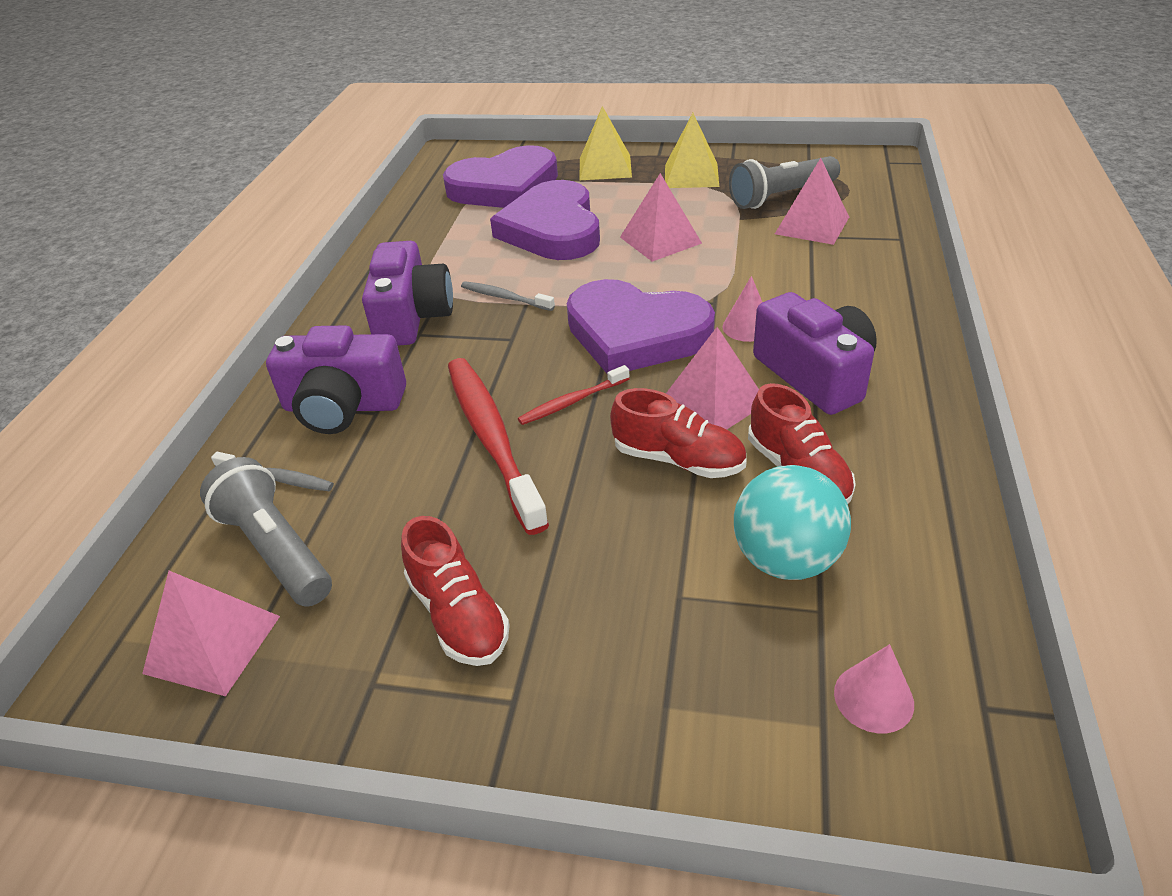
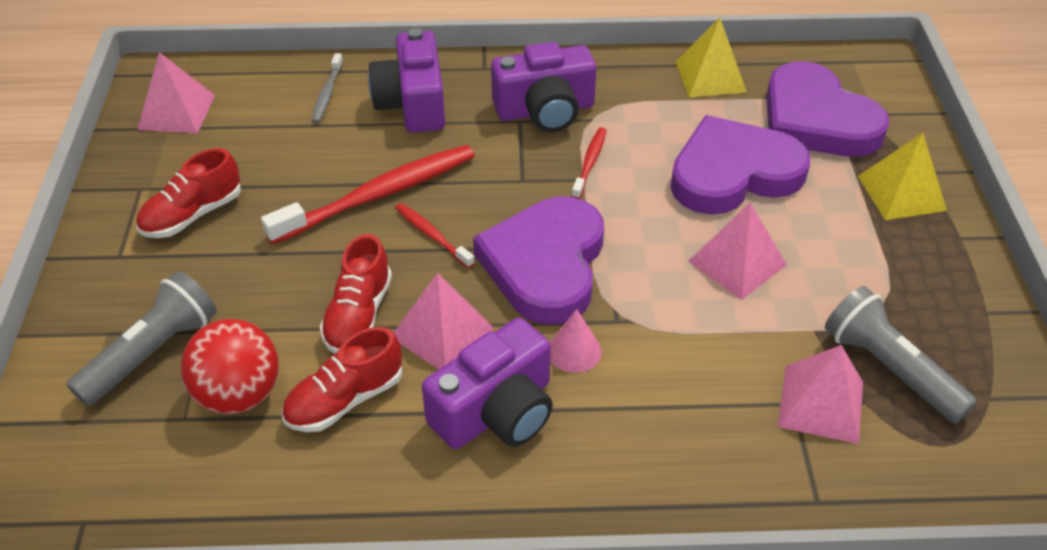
camera: 75 degrees right, 5 degrees up
grey flashlight [200,457,332,607] -> grey flashlight moved to [67,271,217,406]
grey toothbrush [461,281,555,311] -> red toothbrush [571,127,607,199]
yellow pyramid [665,113,719,188] -> yellow pyramid moved to [676,18,747,97]
turquoise ball [734,465,851,580] -> red ball [180,319,279,414]
pink cone [834,644,914,733] -> none

